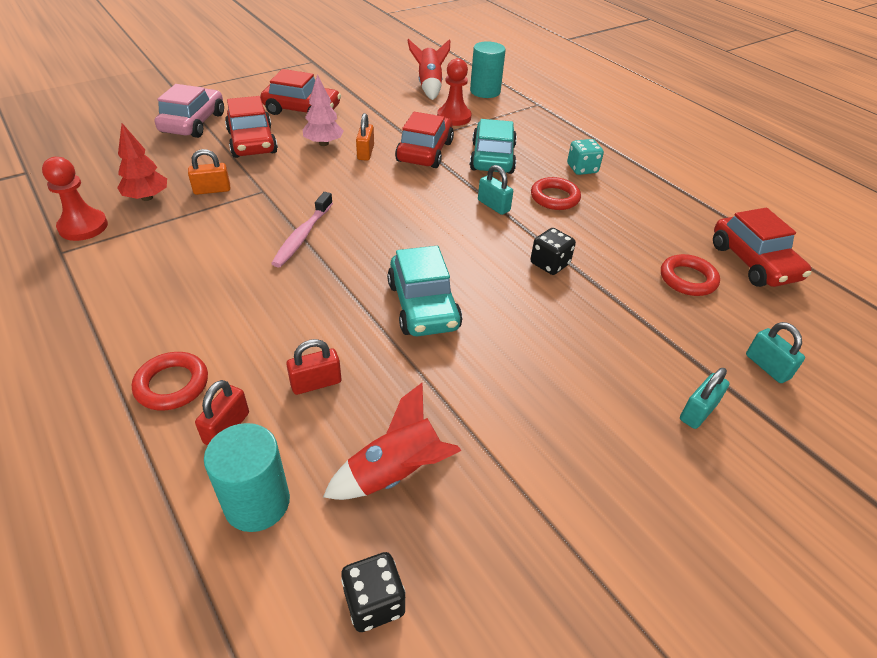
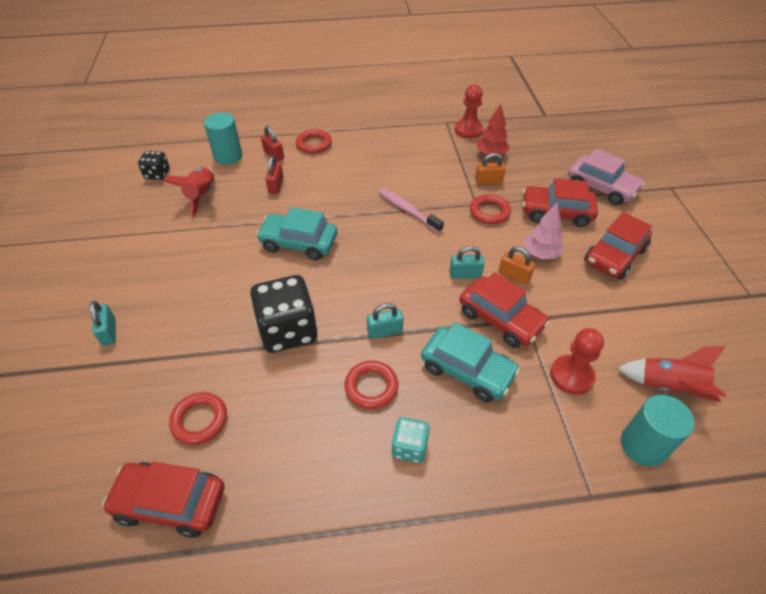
camera: 120 degrees right, 5 degrees up
orange padlock [188,149,230,195] -> orange padlock turned 75 degrees clockwise [475,153,506,185]
black dice [531,228,576,275] -> black dice [250,275,318,353], size x1.91
turquoise padlock [746,322,805,383] -> turquoise padlock moved to [450,246,485,279]
none -> red ring [470,194,511,224]

